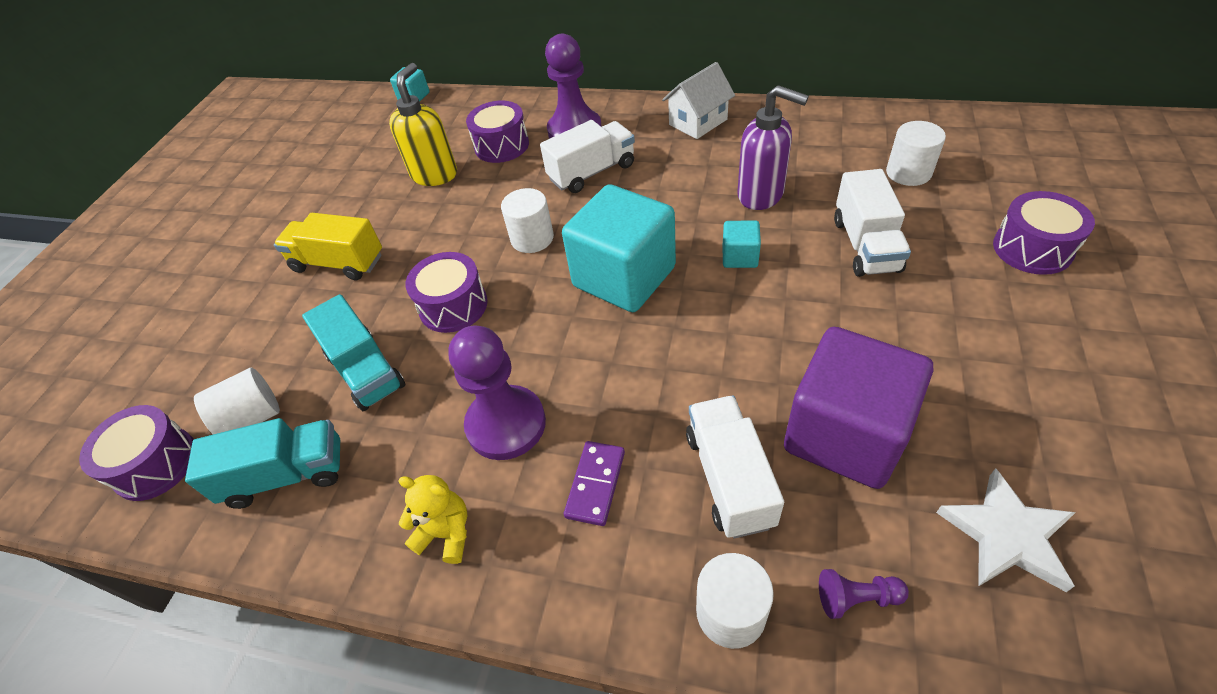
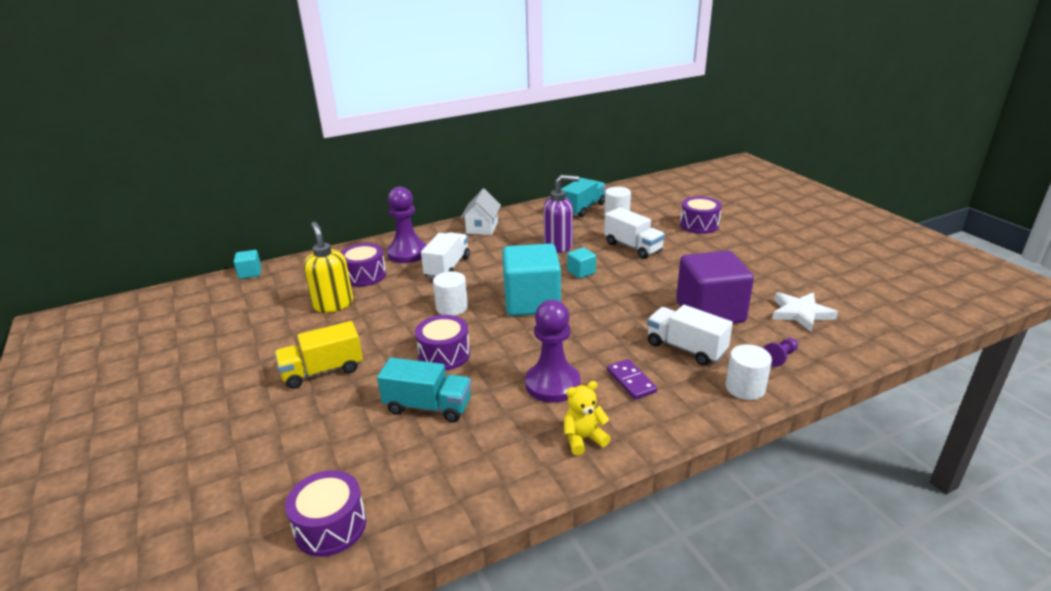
camera: 45 degrees left, 20 degrees down
turquoise truck [185,418,340,509] -> turquoise truck moved to [561,178,606,217]
white cylinder [194,368,280,434] -> none

